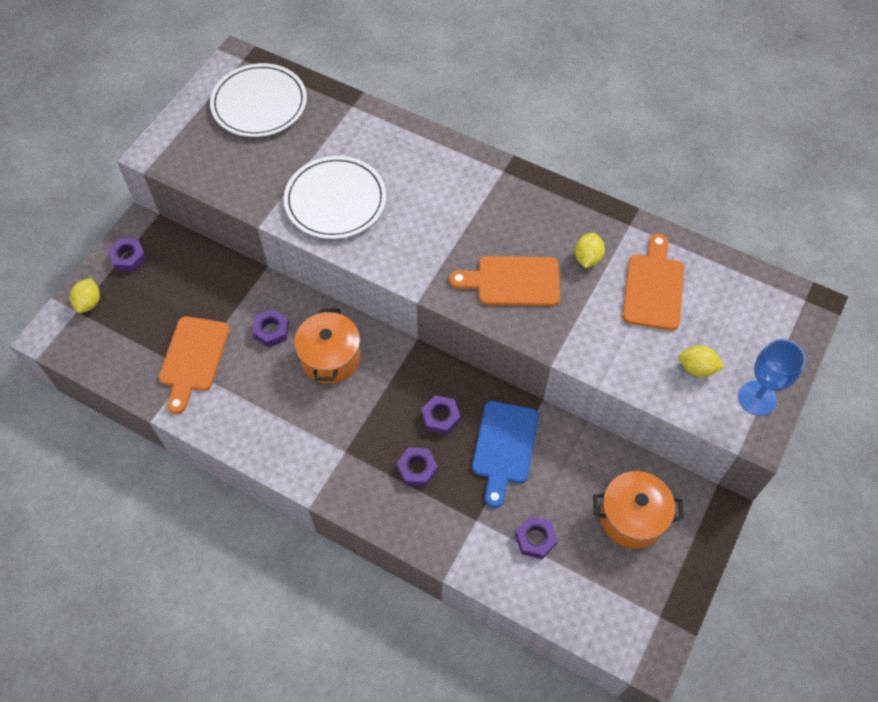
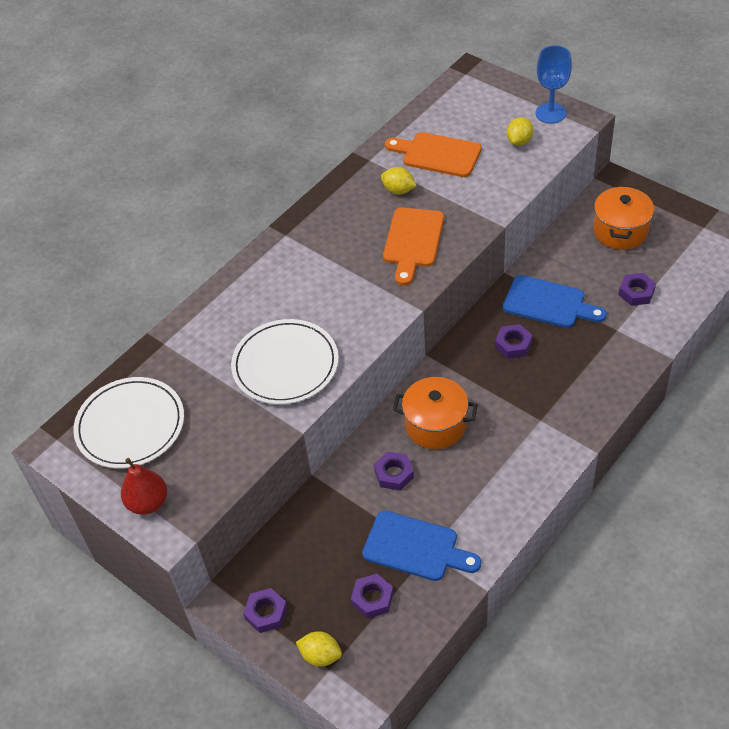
camera: 75 degrees left, 10 degrees down
orange cutting board [159,316,230,414] -> blue cutting board [362,510,481,581]
purple nut [397,447,438,487] -> purple nut moved to [351,574,394,619]
none -> red pear [121,458,167,515]

